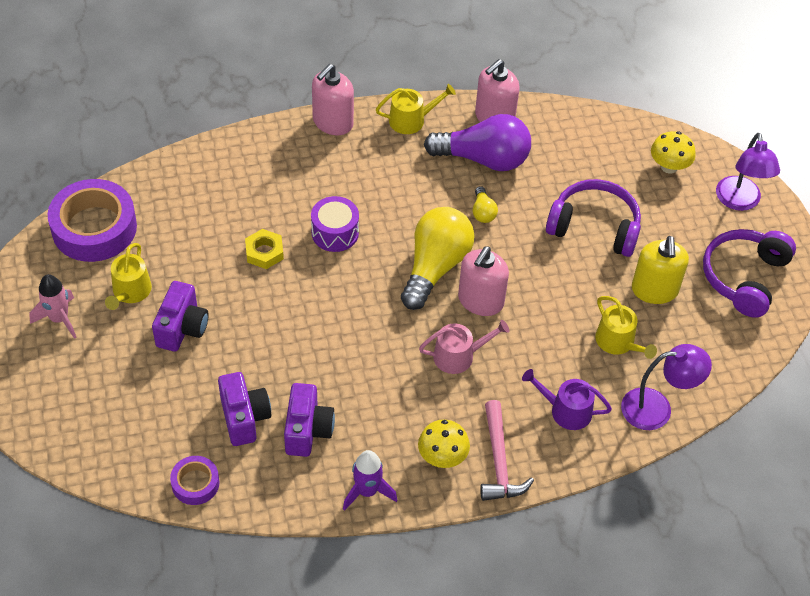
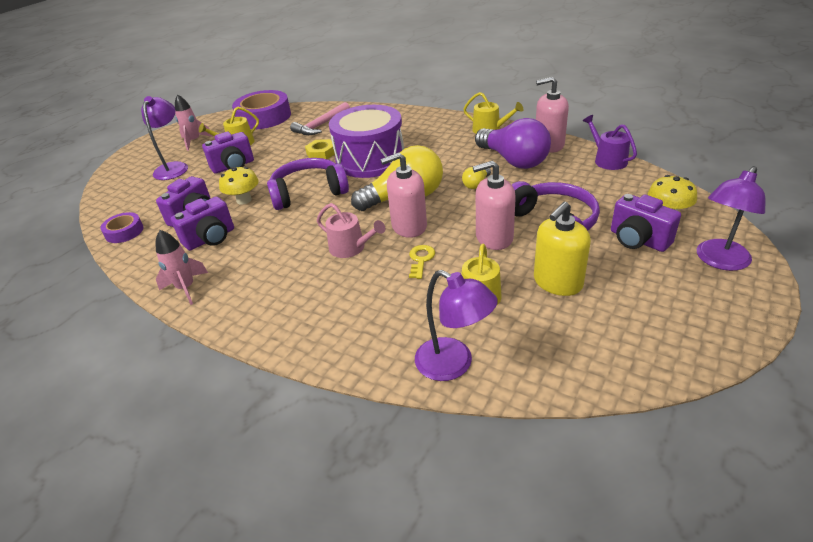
camera: 50 degrees right, 15 degrees down
purple drum [311,196,359,252] -> purple drum [329,105,404,178], size x1.91
pink soap dispenser [312,64,354,135] -> pink soap dispenser moved to [473,160,516,250]
purple rocket [343,450,397,511] -> pink rocket [156,230,208,305]
yellow mushroom [418,420,470,468] -> yellow mushroom moved to [219,167,259,204]
pink hammer [480,400,534,501] -> pink hammer moved to [290,102,350,135]
purple watering can [522,369,612,430] -> purple watering can moved to [583,115,637,170]
purple headphones [703,229,796,318] -> purple headphones moved to [267,158,349,210]
none -> purple lamp [141,96,188,180]
none -> yellow key [409,245,435,279]
none -> purple camera [611,194,681,252]

